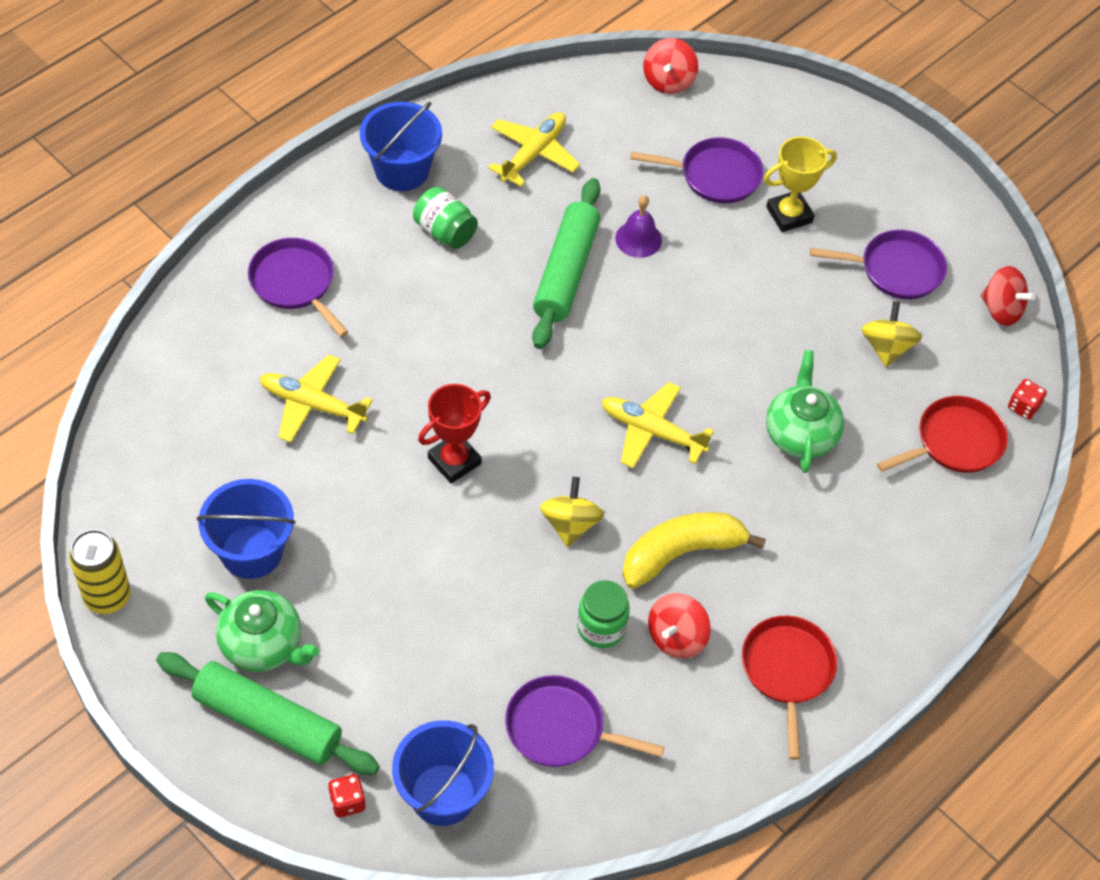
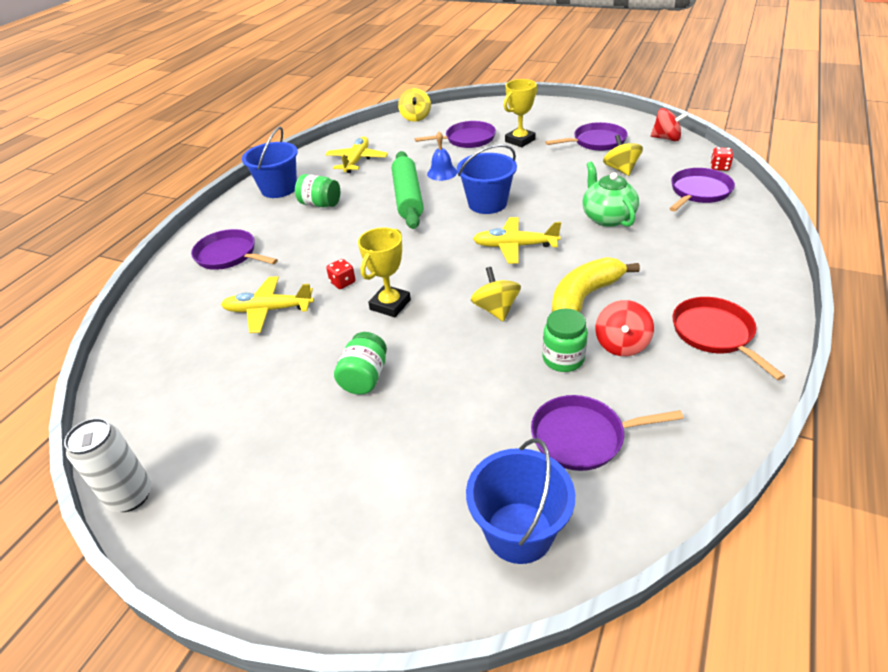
camera: 15 degrees left, 15 degrees down
yellow can [69,529,131,614] -> white can [64,418,152,512]
green rolling pin [156,652,380,775] -> none
blue bucket [197,479,296,579] -> blue bucket moved to [457,144,517,214]
green teapot [205,590,319,672] -> none
red dice [328,774,366,818] -> red dice moved to [326,259,356,289]
red trophy [418,384,491,483] -> yellow trophy [358,228,411,317]
purple bell [615,195,662,258] -> blue bell [427,131,457,181]
red spinning top [643,38,698,94] -> yellow spinning top [398,88,431,122]
red pan [877,396,1008,473] -> purple pan [669,168,735,212]
none -> green jar [334,332,387,395]

